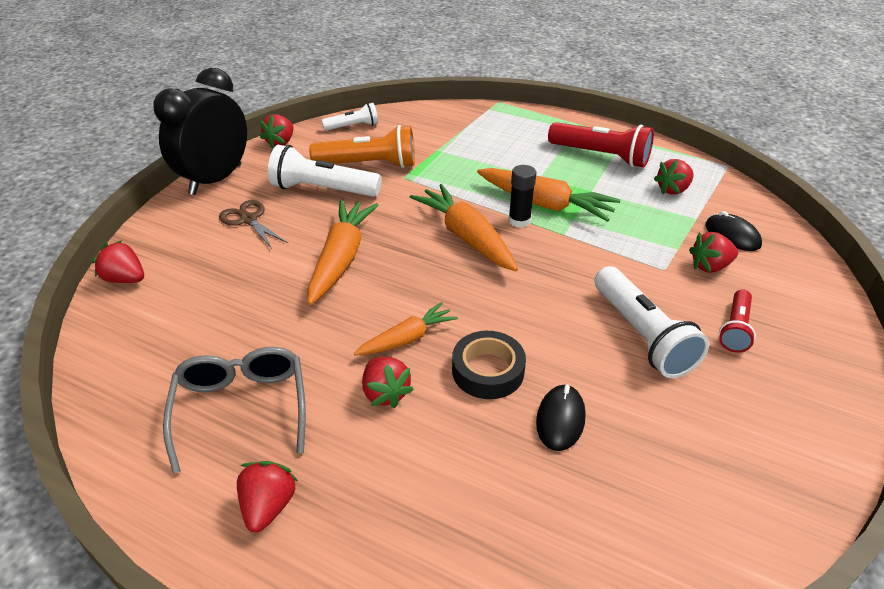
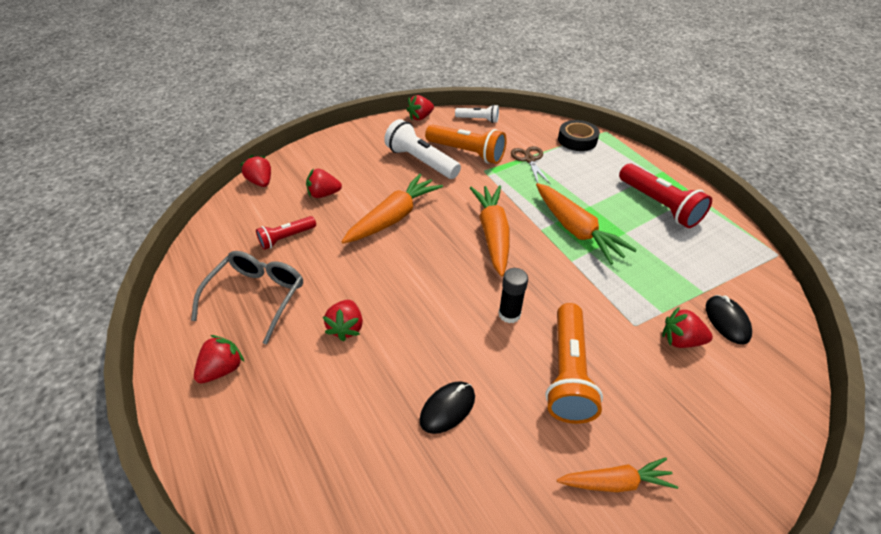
camera: 30 degrees right, 5 degrees up
black clock [153,68,247,195] -> none
brown scissors [219,200,288,249] -> brown scissors moved to [511,146,551,185]
orange carrot [354,302,458,356] -> orange carrot moved to [557,457,678,492]
black tape [452,331,526,399] -> black tape moved to [558,120,600,151]
black glue stick [508,165,536,228] -> black glue stick moved to [499,268,528,323]
white flashlight [595,266,709,378] -> orange flashlight [545,303,603,424]
red strawberry [654,159,694,195] -> red strawberry moved to [306,169,342,198]
red flashlight [719,289,756,353] -> red flashlight moved to [256,216,316,250]

